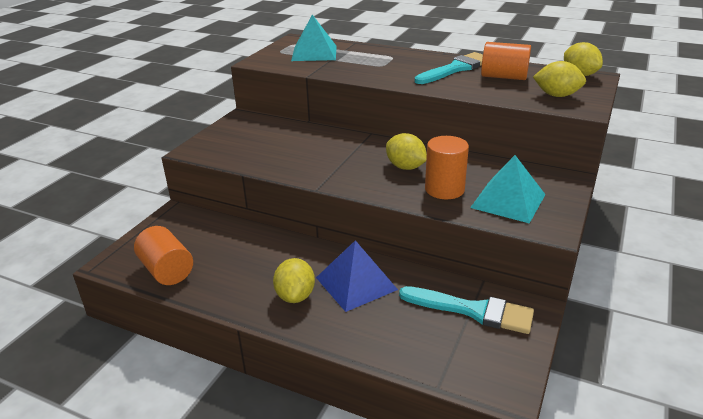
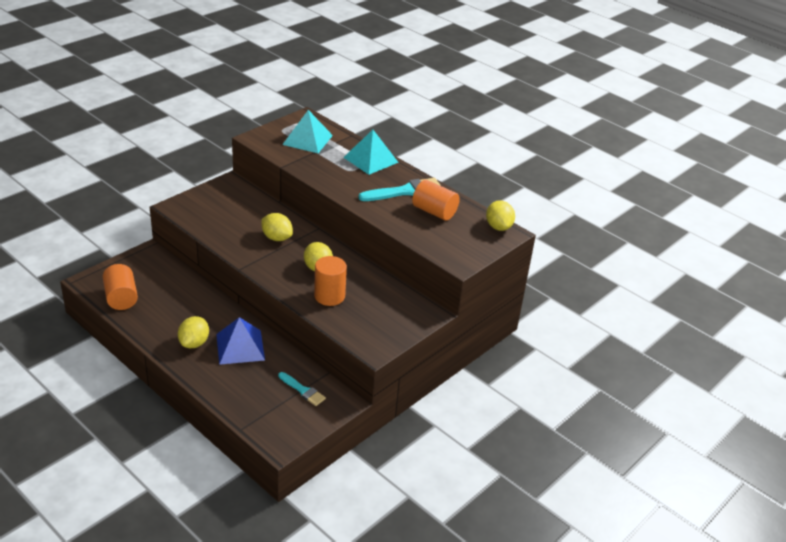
camera: 15 degrees right, 5 degrees up
turquoise brush [399,286,534,334] -> turquoise brush [278,372,326,406], size x0.60
turquoise pyramid [470,155,546,224] -> turquoise pyramid moved to [343,130,399,175]
yellow lemon [533,61,586,97] -> yellow lemon moved to [261,213,293,241]

